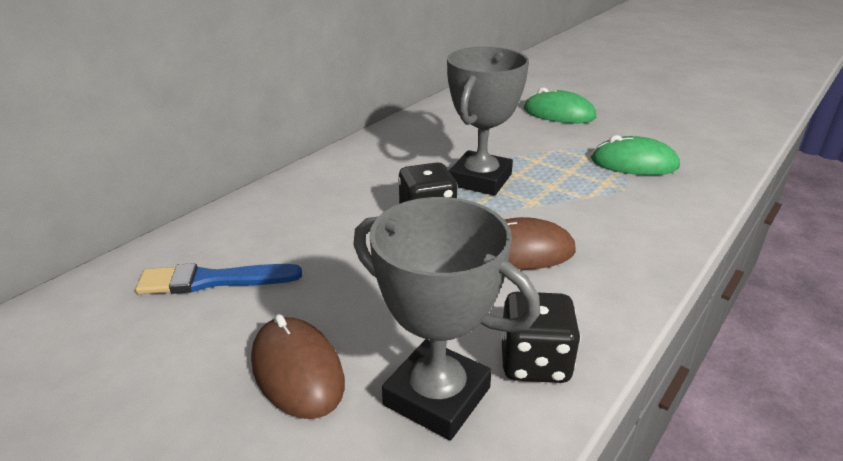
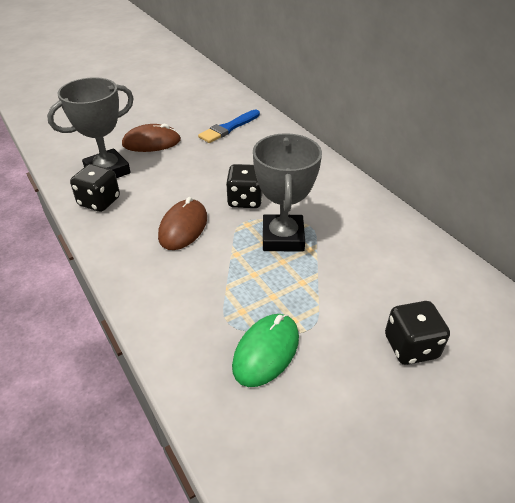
camera: 110 degrees right, 10 degrees up
blue brush [135,263,302,294] -> blue brush turned 150 degrees counterclockwise [198,110,260,143]
grey trophy [447,47,529,196] -> grey trophy turned 45 degrees clockwise [253,133,322,252]
green mouse [524,87,596,123] -> black dice [385,301,450,365]

